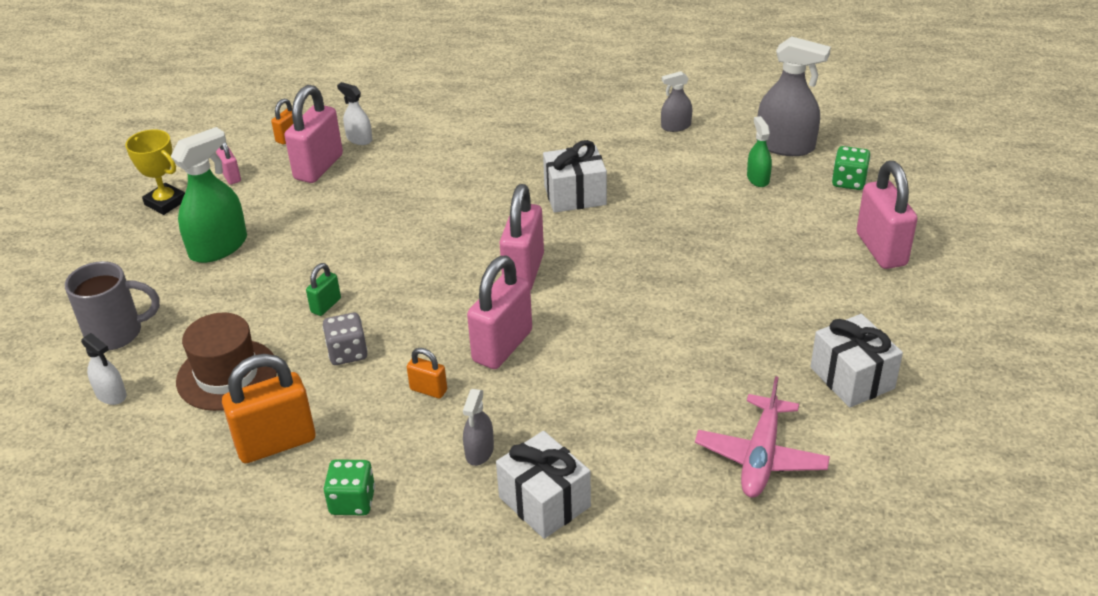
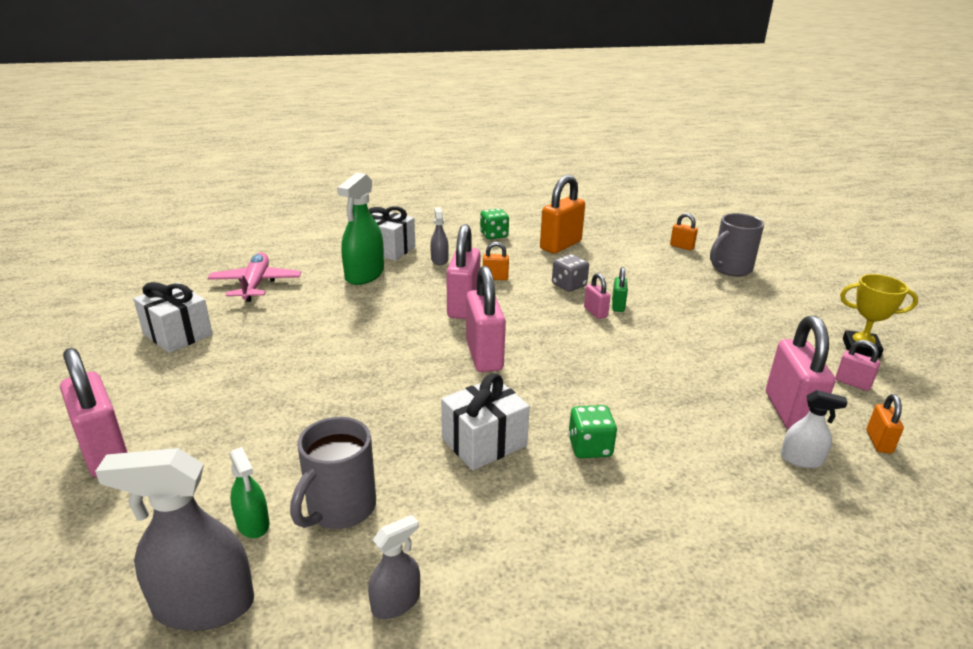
camera: 155 degrees right, 10 degrees down
white spray bottle [81,333,127,405] -> orange padlock [670,213,698,250]
green spray bottle [170,127,247,263] -> green spray bottle moved to [337,173,384,285]
brown hat [176,313,277,411] -> none
green dice [832,146,871,190] -> green dice moved to [568,405,617,458]
none -> grey mug [290,417,376,529]
none -> pink padlock [584,273,611,319]

